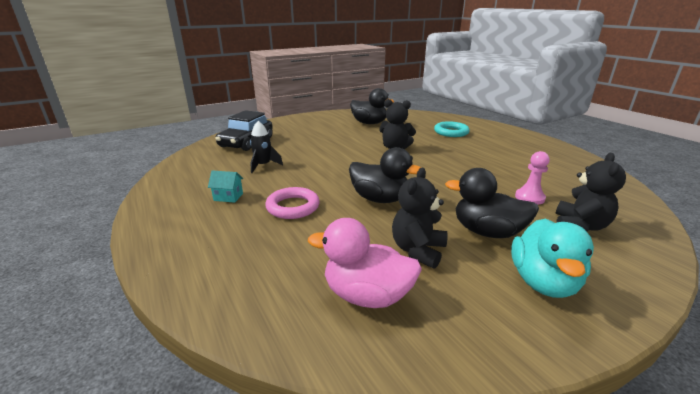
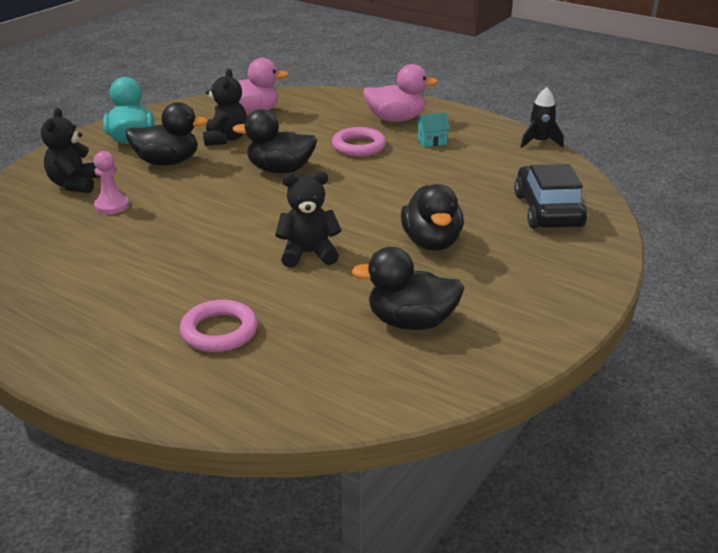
camera: 155 degrees right, 5 degrees up
black rocket [250,121,283,173] -> black rocket moved to [521,87,564,148]
turquoise ring [434,121,470,137] -> pink ring [180,299,258,352]
none -> pink duck [363,64,438,122]
none -> black duck [401,184,464,251]

